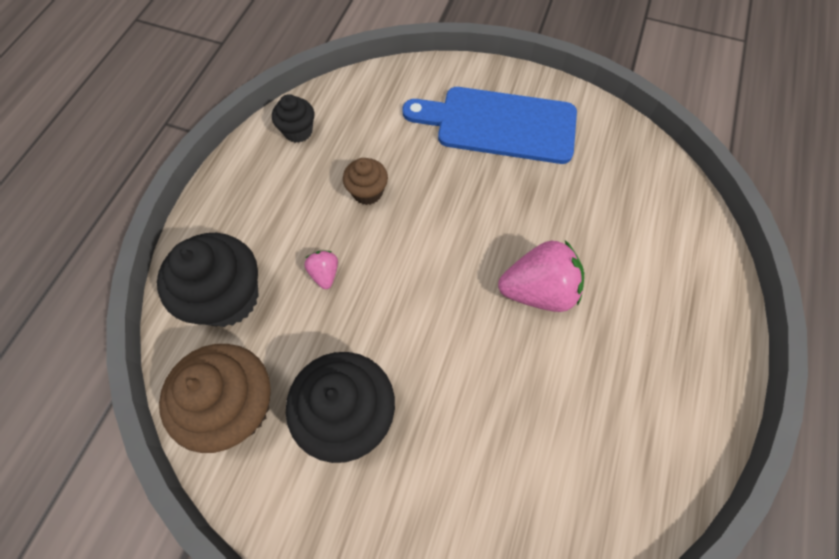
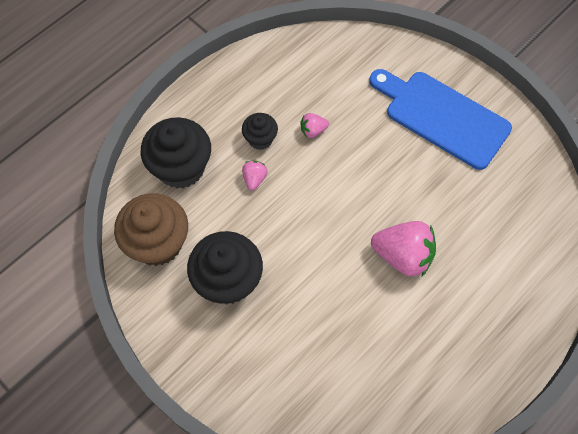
camera: 25 degrees right, 0 degrees up
black cupcake [272,94,314,143] -> black cupcake moved to [242,113,278,150]
brown cupcake [343,158,388,205] -> pink strawberry [300,113,329,138]

